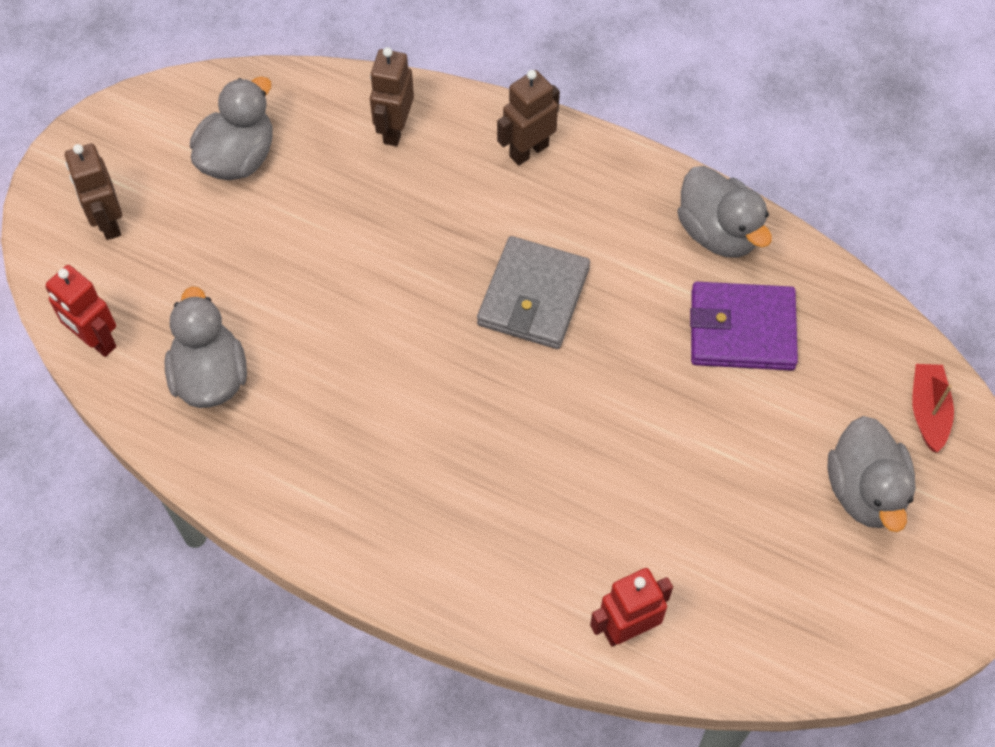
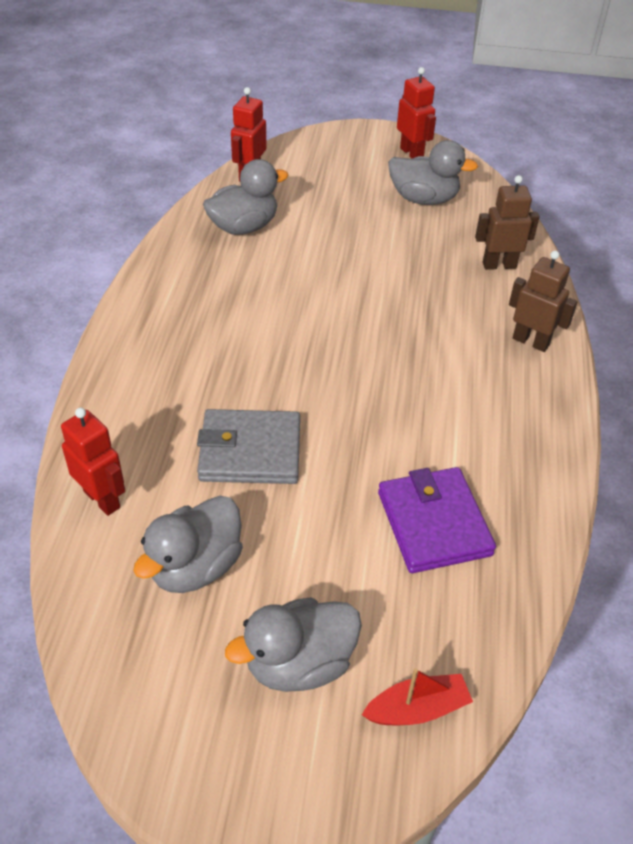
camera: 70 degrees right, 15 degrees down
brown robot [65,143,122,240] -> none
grey wallet [477,236,590,349] -> grey wallet moved to [197,409,300,484]
grey duck [677,166,772,258] -> grey duck moved to [133,496,243,593]
none -> red robot [397,67,436,159]

